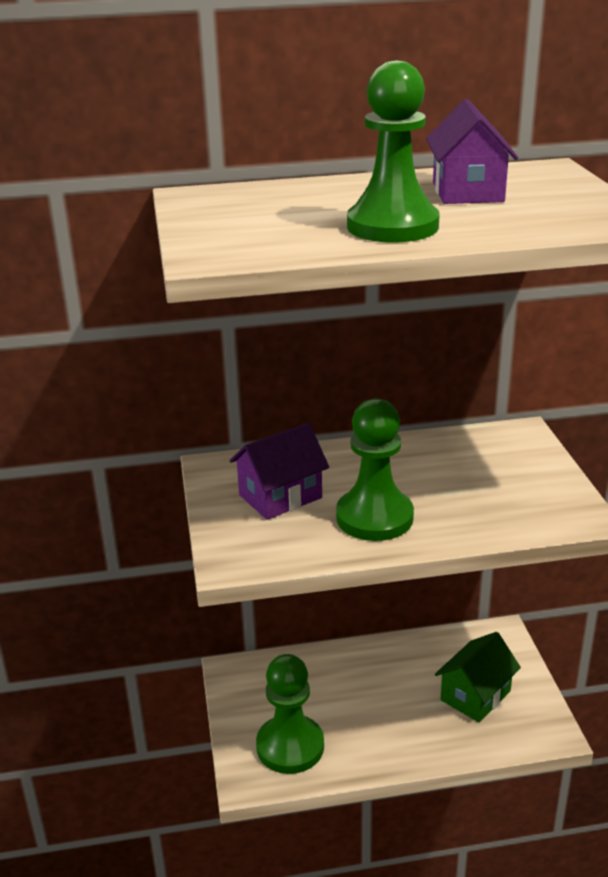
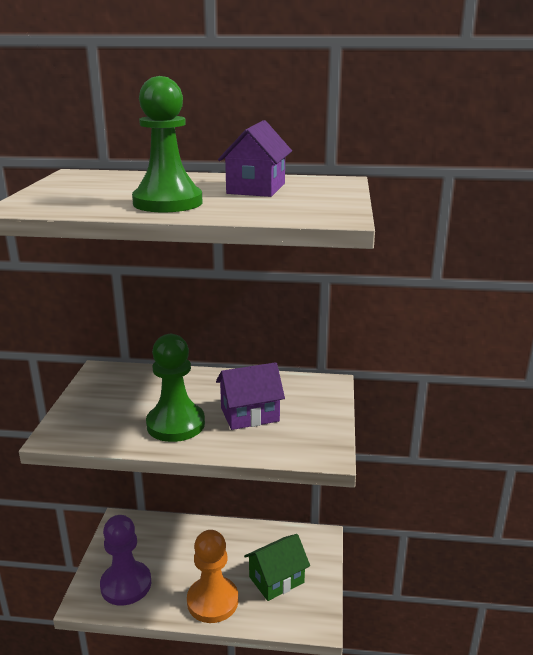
camera: 15 degrees right, 5 degrees down
purple house [230,423,329,520] -> purple house moved to [216,362,285,430]
green pawn [256,654,324,774] -> purple pawn [100,515,151,606]
none -> orange pawn [187,530,238,623]

